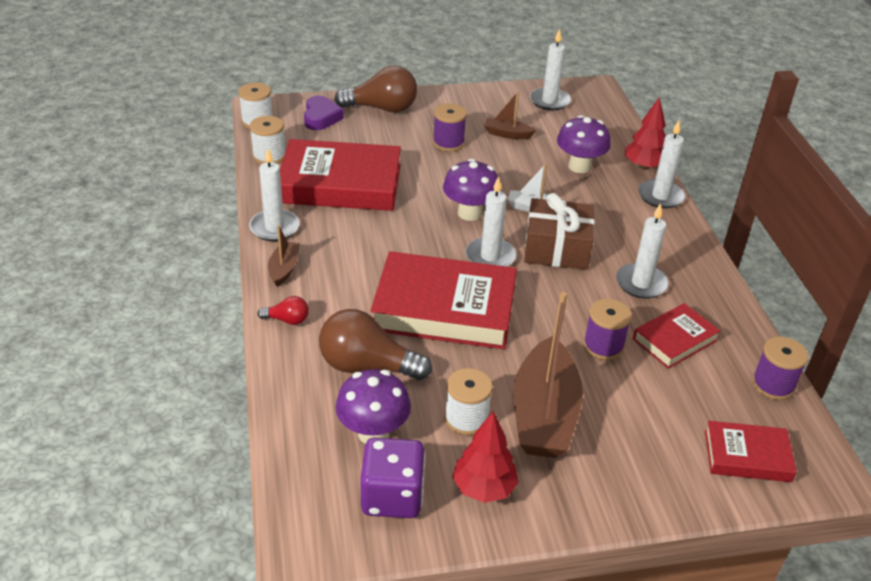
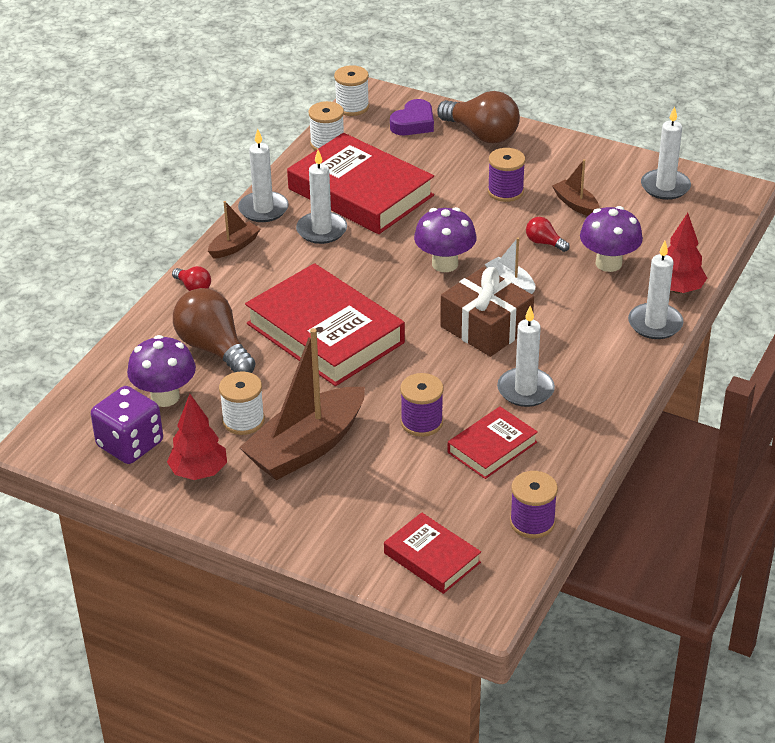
camera: 40 degrees right, 0 degrees up
white candle [465,176,516,267] -> white candle moved to [296,150,347,244]
red book [633,303,720,369] -> red book turned 45 degrees counterclockwise [448,407,538,479]
none -> red light bulb [526,217,570,252]

